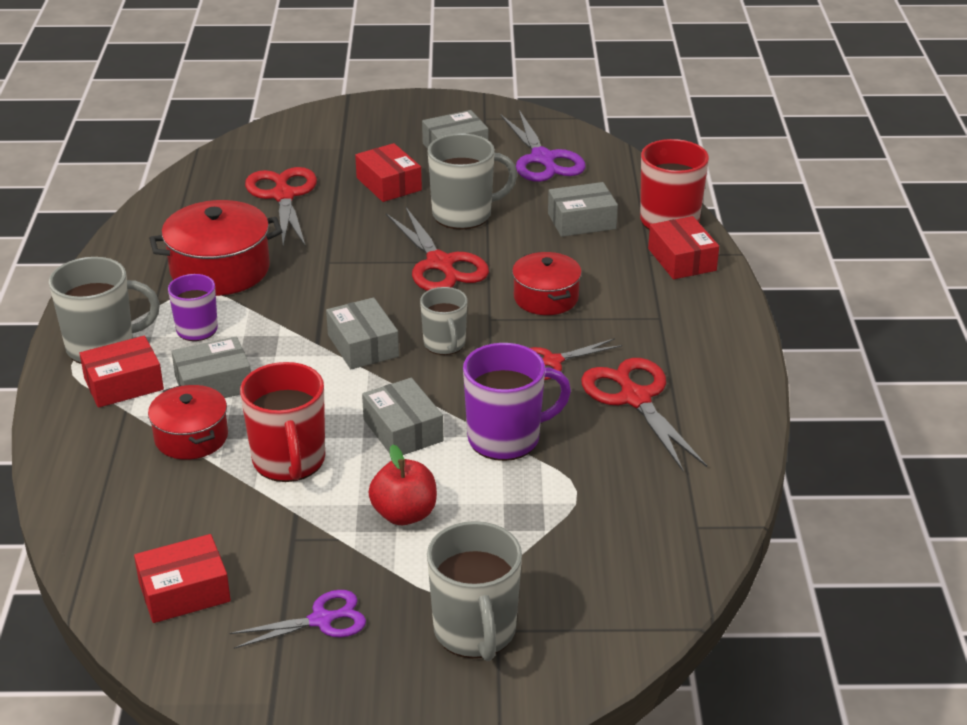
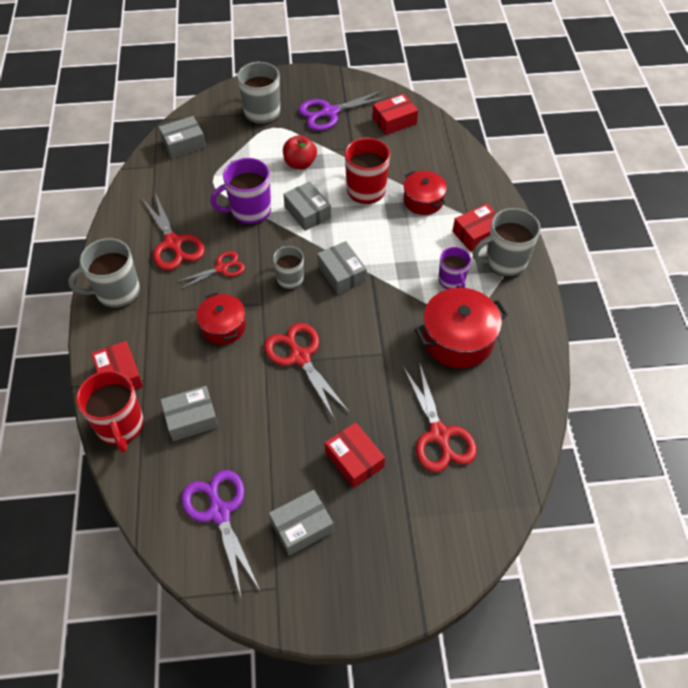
camera: 175 degrees right, 20 degrees up
grey box [172,336,251,398] -> grey box moved to [159,116,206,158]
purple scissors [229,590,366,649] -> purple scissors [298,90,390,131], size x1.59
grey mug [428,133,517,229] -> grey mug moved to [68,238,140,308]

